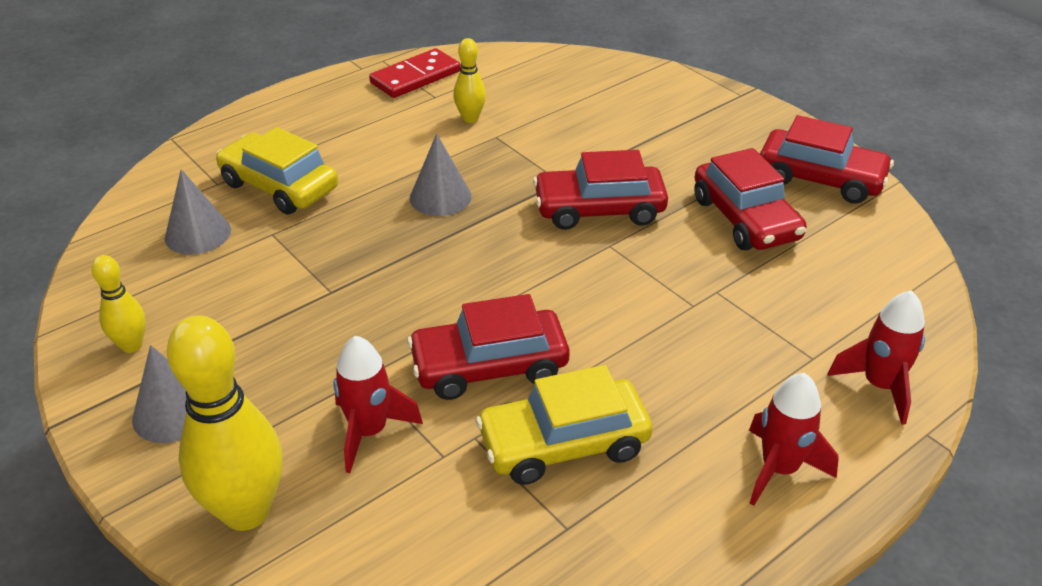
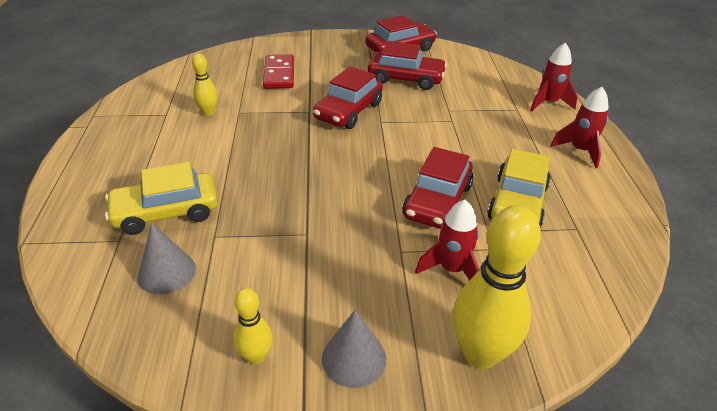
camera: 55 degrees left, 0 degrees up
red domino [369,48,461,98] -> red domino moved to [263,55,294,89]
grey cone [410,134,472,216] -> none

